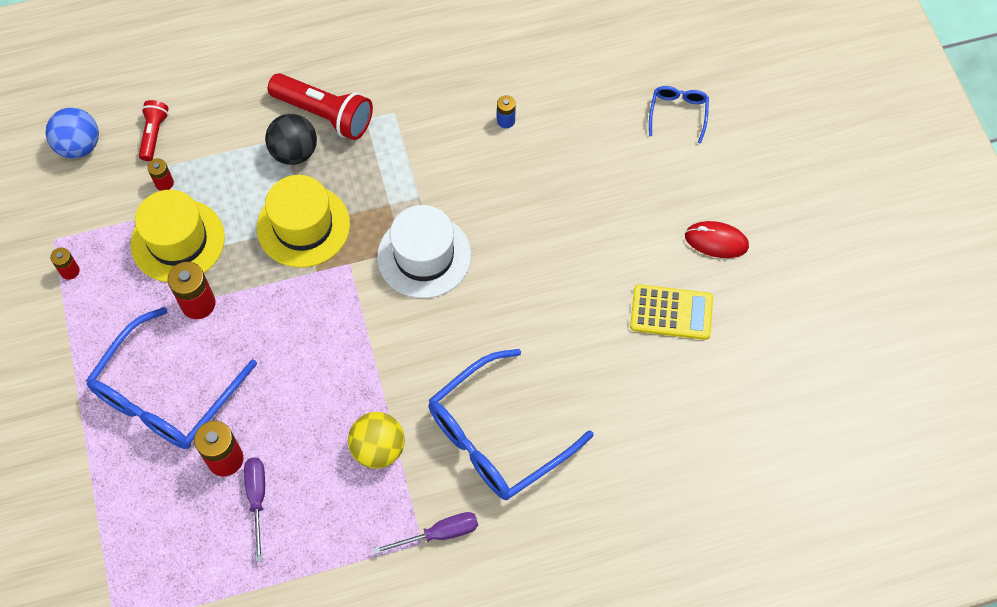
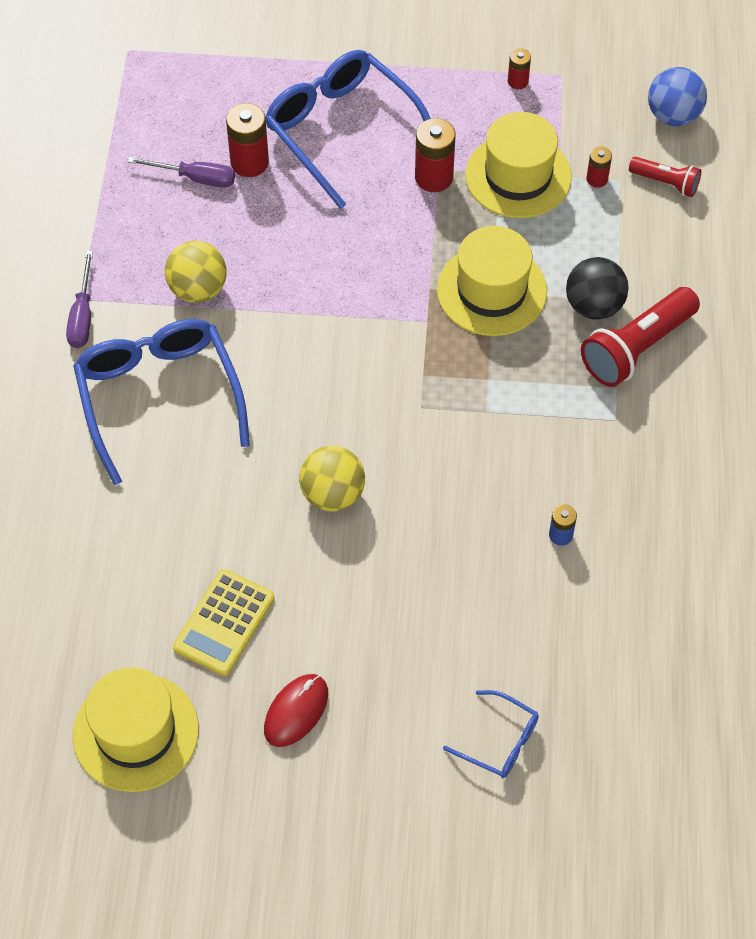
camera: 110 degrees right, 5 degrees down
white hat [377,205,471,298] -> none
none -> yellow hat [73,667,199,792]
none -> yellow ball [299,446,365,512]

